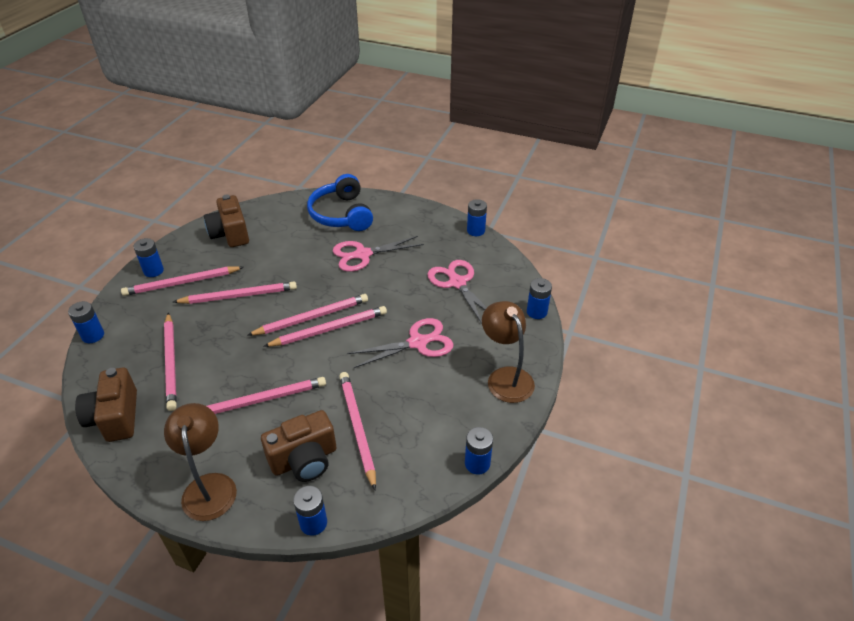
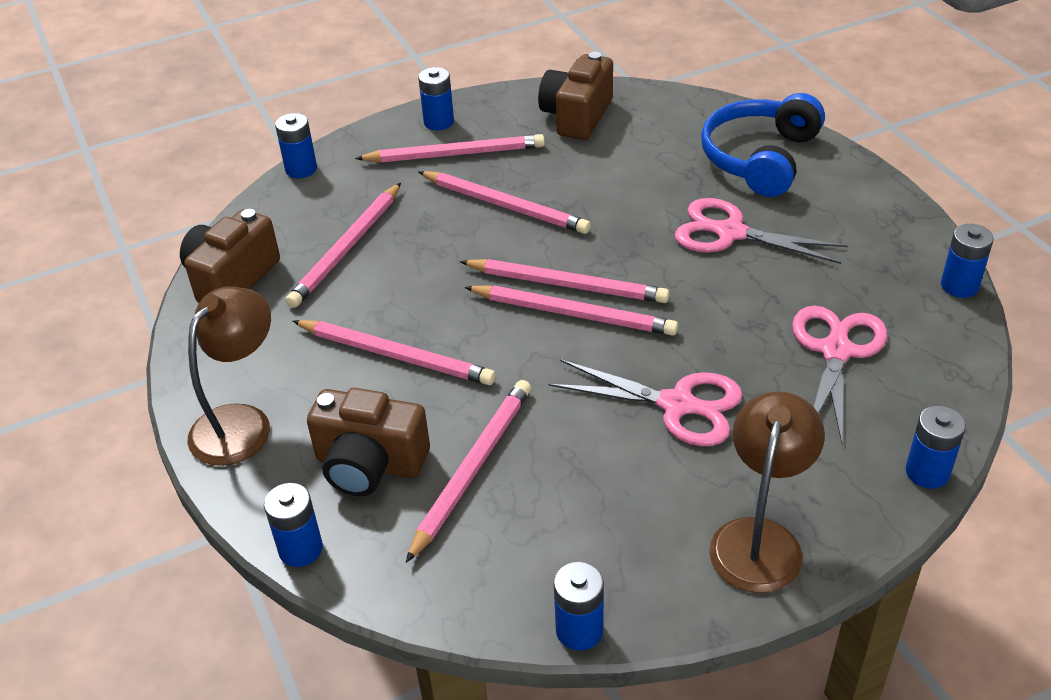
camera: 45 degrees right, 0 degrees up
pink pencil [121,266,244,296] -> pink pencil turned 150 degrees clockwise [355,134,545,163]

